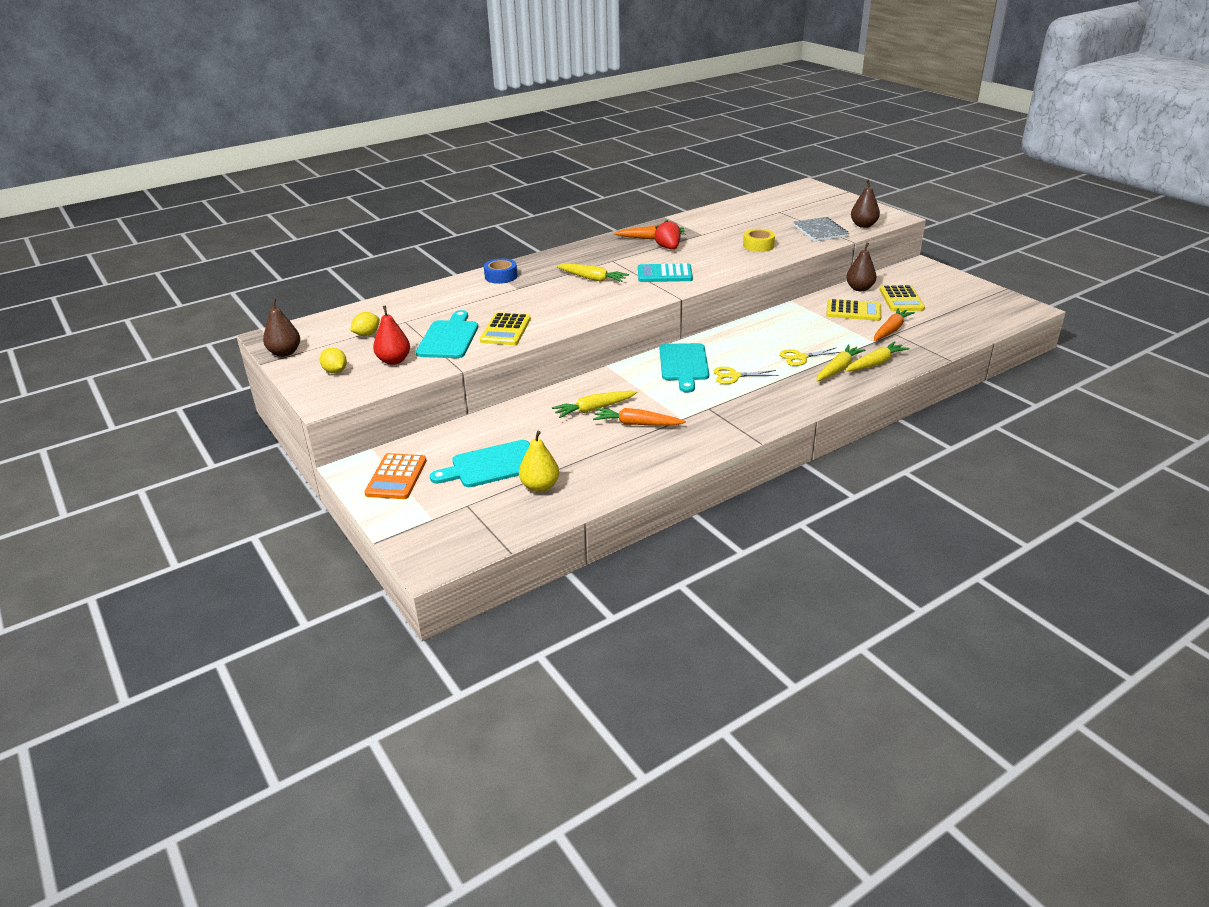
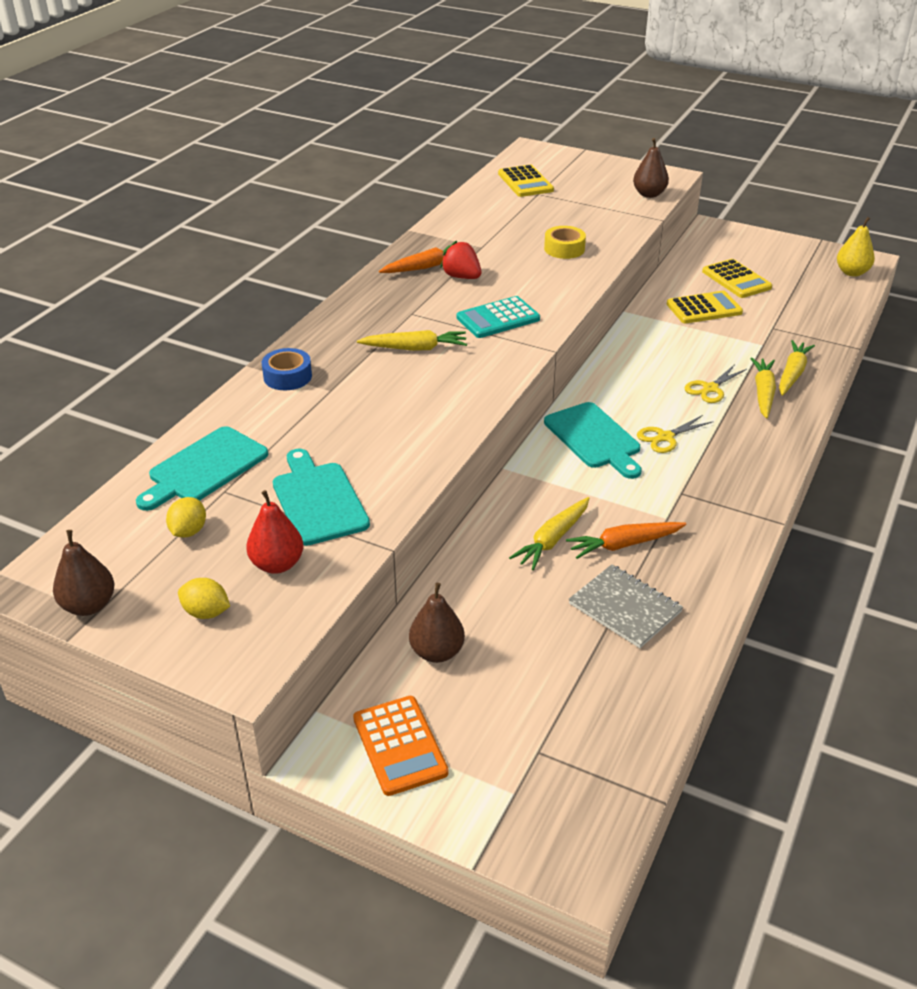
camera: 30 degrees left, 5 degrees up
turquoise cutting board [430,440,530,487] -> turquoise cutting board moved to [136,426,268,511]
yellow calculator [480,312,531,345] -> yellow calculator moved to [498,165,554,197]
yellow pear [519,431,559,492] -> yellow pear moved to [837,217,875,277]
grey notebook [793,217,849,241] -> grey notebook moved to [569,564,683,648]
brown pear [846,242,876,291] -> brown pear moved to [409,583,465,663]
orange carrot [874,308,915,341] -> none

